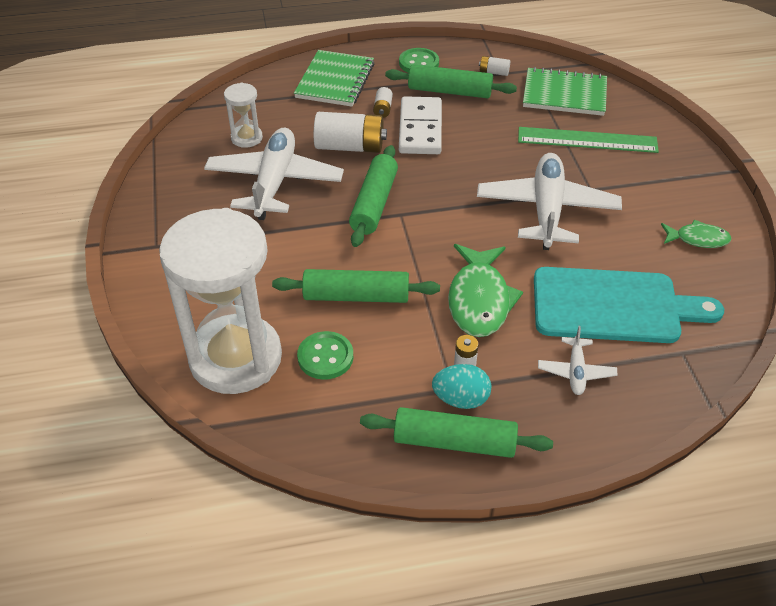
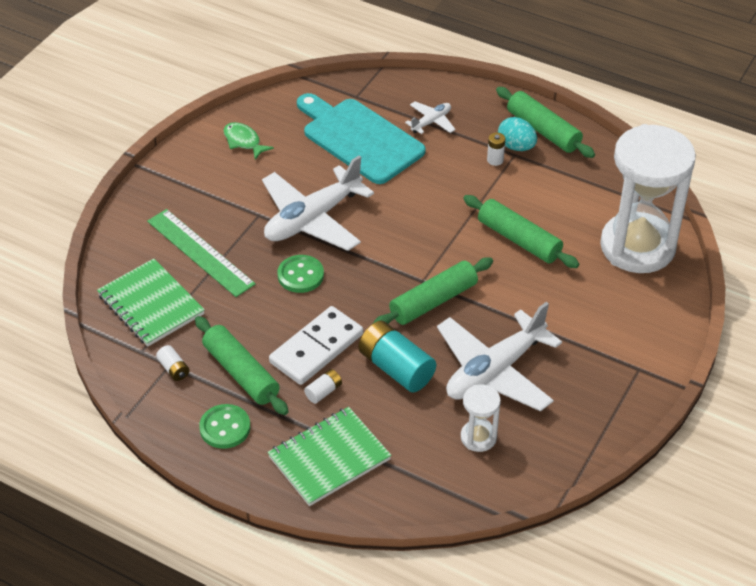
camera: 140 degrees left, 0 degrees up
green button [297,331,353,380] -> green button moved to [277,255,324,293]
white battery [314,112,387,153] -> turquoise battery [358,321,436,393]
green fish [448,244,523,337] -> none

